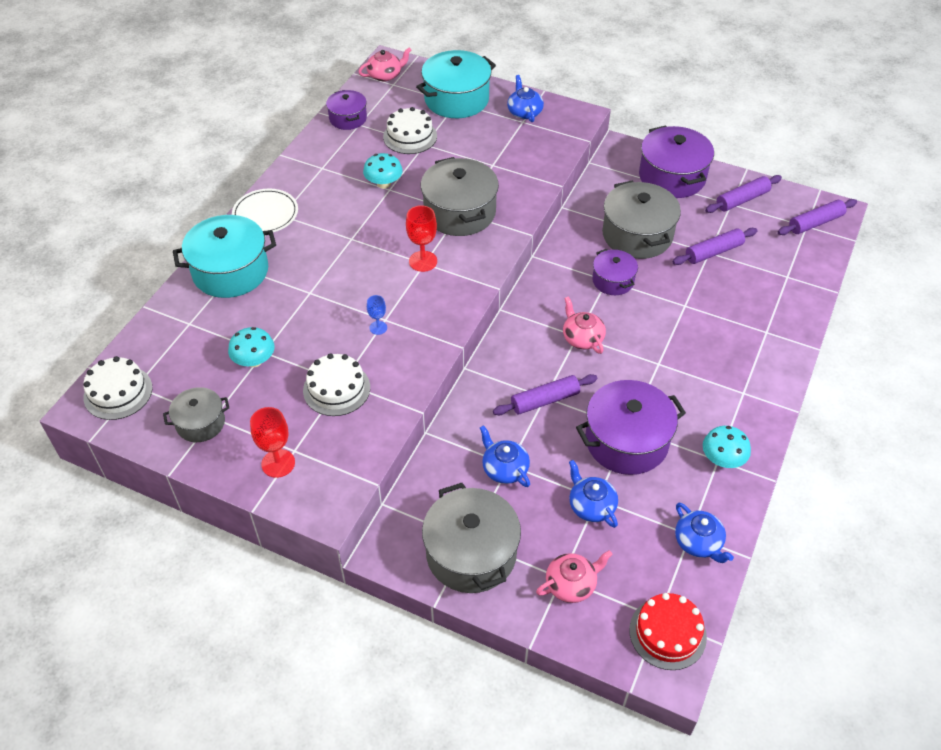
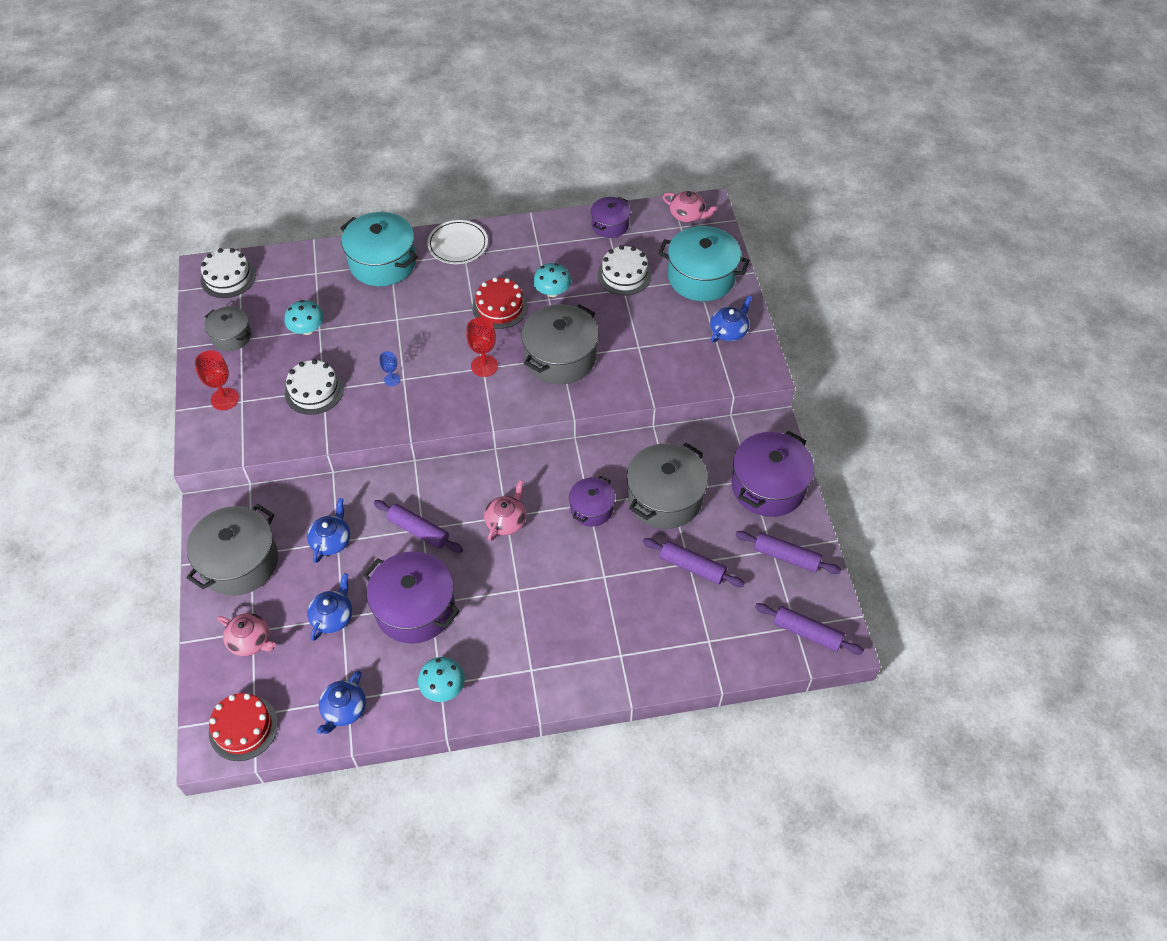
camera: 55 degrees right, 5 degrees up
none -> red cake [472,277,528,329]

